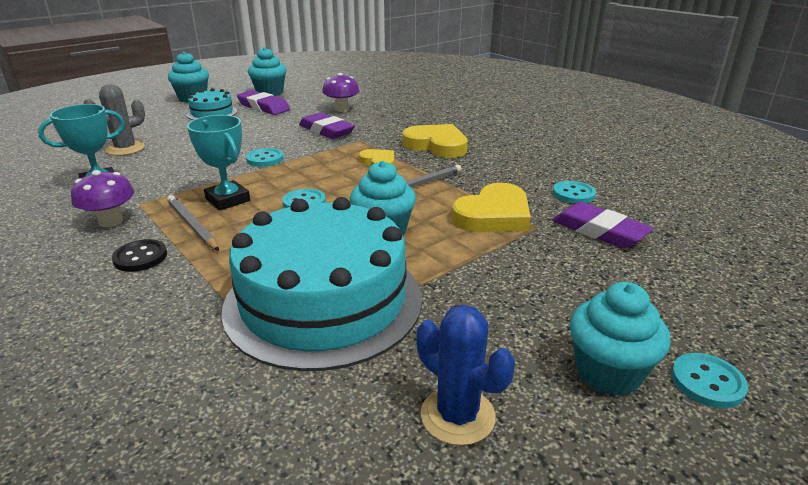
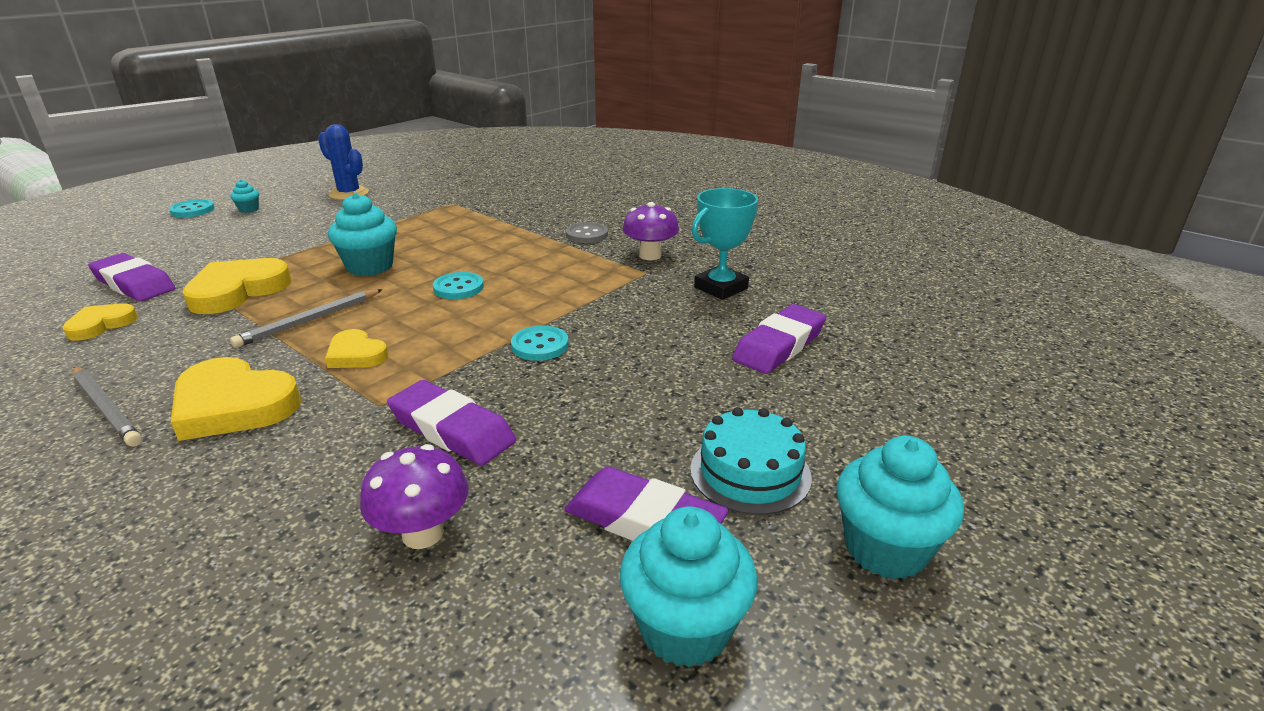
camera: 170 degrees right, 0 degrees up
grey cactus [83,84,145,156] -> purple eraser [732,304,826,374]
black button [112,239,167,272] -> grey button [566,222,608,243]
grey pencil [167,195,219,251] -> grey pencil moved to [73,367,142,447]
turquoise trophy [187,115,250,210] -> none
turquoise cake [221,197,422,371] -> none
turquoise button [553,181,596,204] -> yellow heart [62,303,138,341]
turquoise cupcake [570,282,671,396] -> turquoise cupcake [230,179,259,213], size x0.48

